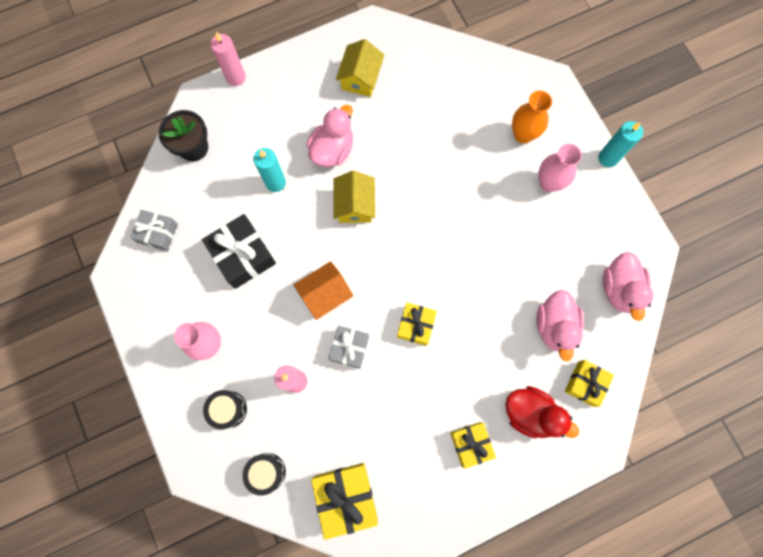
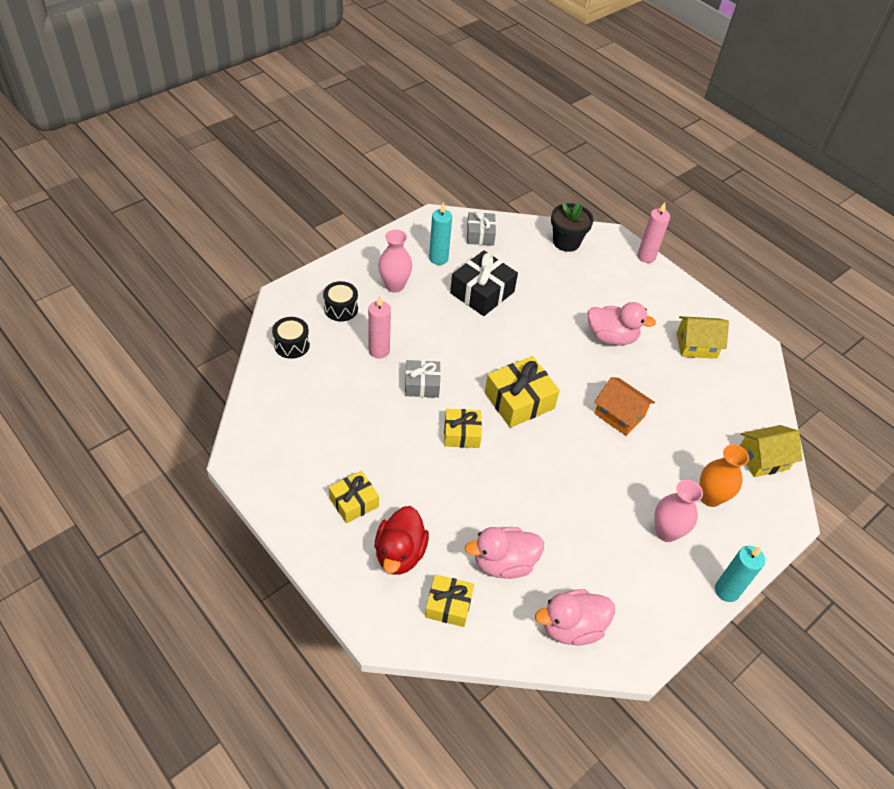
camera: 70 degrees right, 25 degrees down
turquoise candle [253,148,286,192] -> turquoise candle moved to [429,202,452,265]
orange house [294,261,353,320] -> orange house moved to [594,377,655,436]
yellow gift [311,463,378,540] -> yellow gift moved to [485,356,560,428]
yellow house [333,171,375,223] -> yellow house moved to [740,425,802,477]

